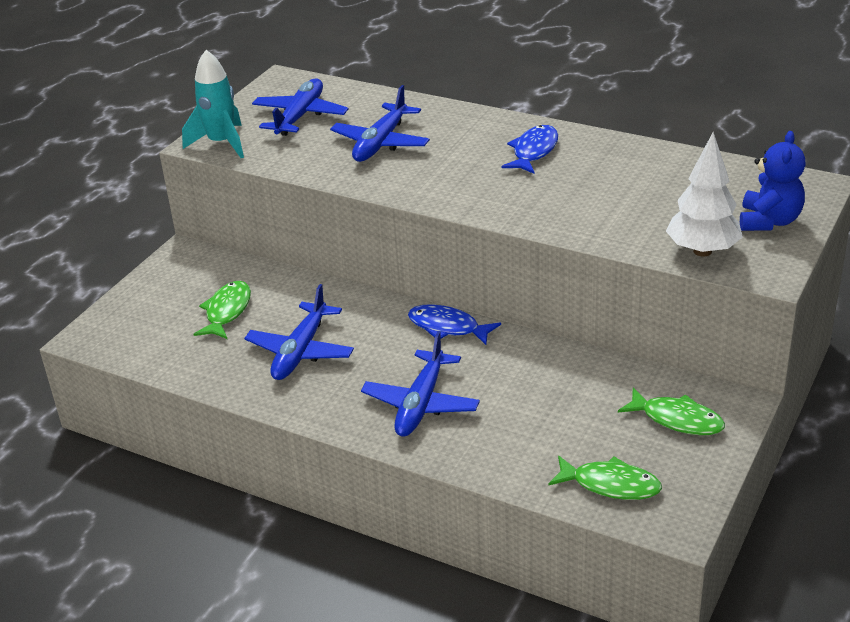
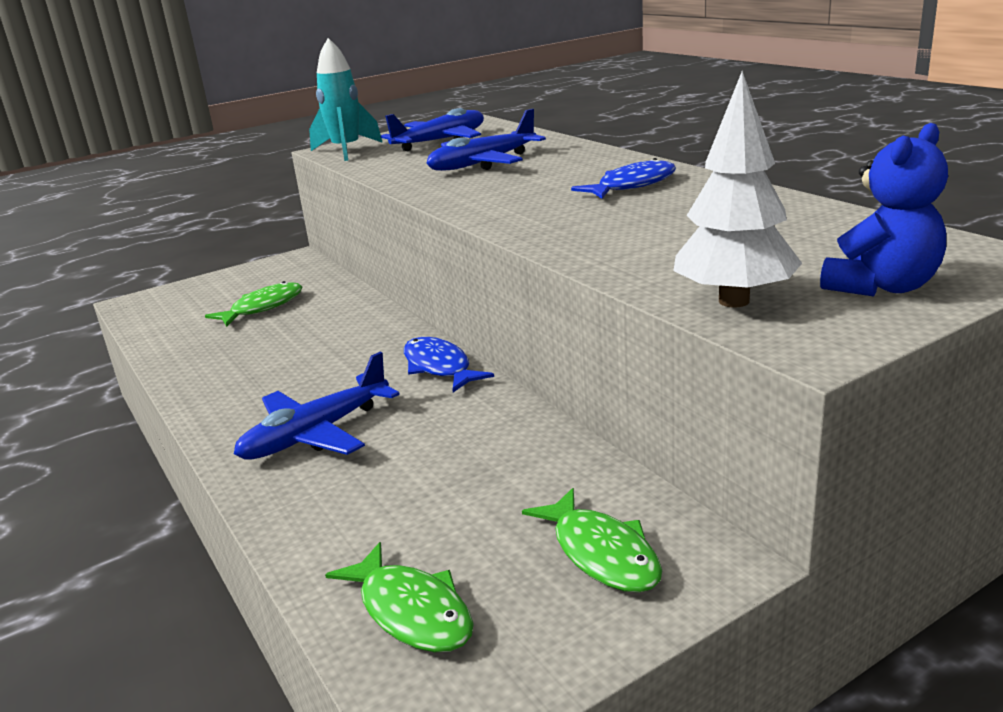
camera: 30 degrees right, 10 degrees down
blue plane [244,284,354,380] -> none

